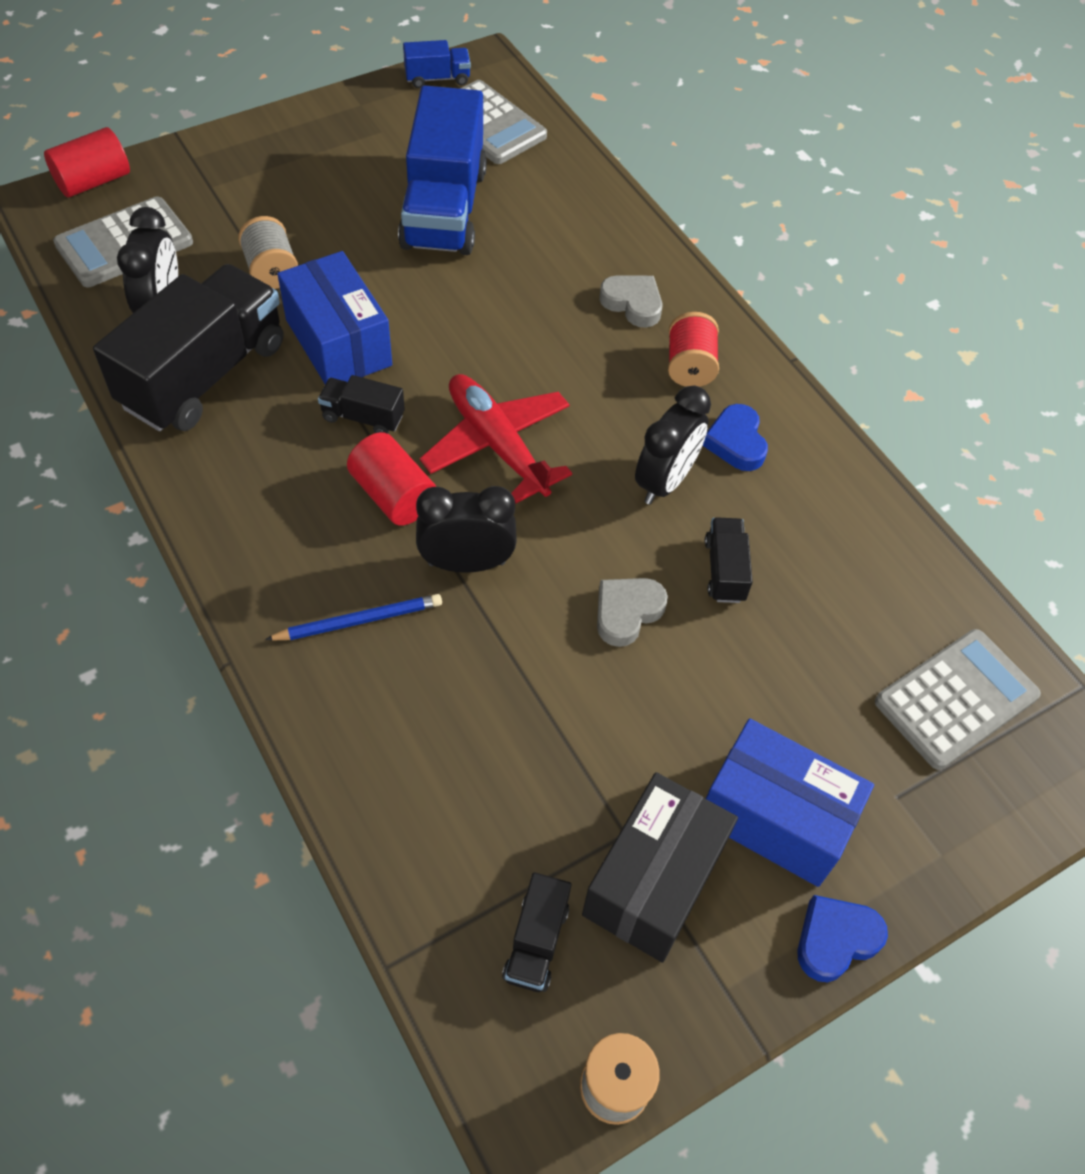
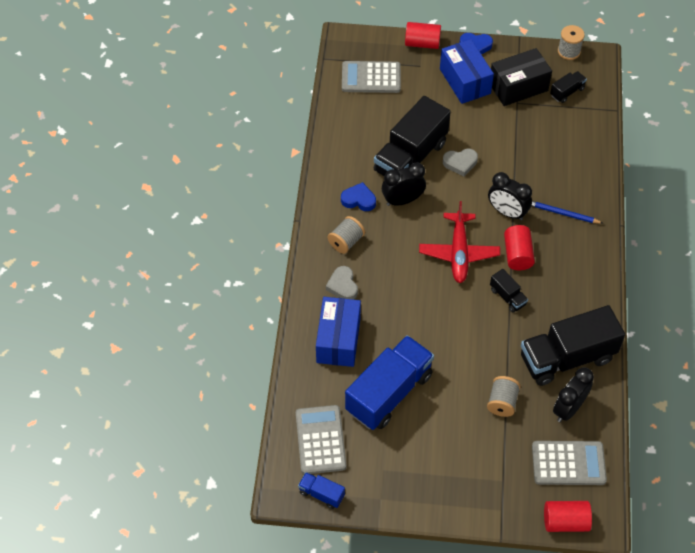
camera: 140 degrees left, 0 degrees up
blue box [277,251,392,384] -> blue box moved to [316,297,361,367]
red spool [668,312,719,387] -> grey spool [328,216,365,254]
blue heart [702,404,768,471] -> blue heart turned 105 degrees counterclockwise [341,182,376,211]
black truck [705,518,753,603] -> black truck [374,96,451,176], size x2.26
none -> red cylinder [405,22,441,49]

